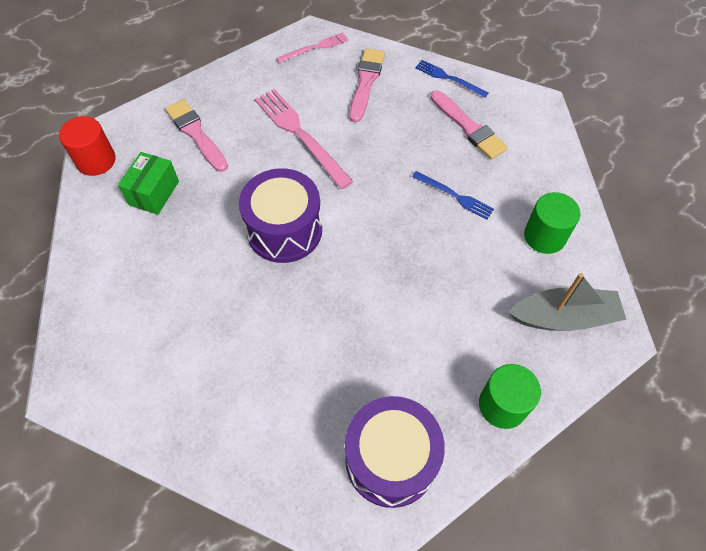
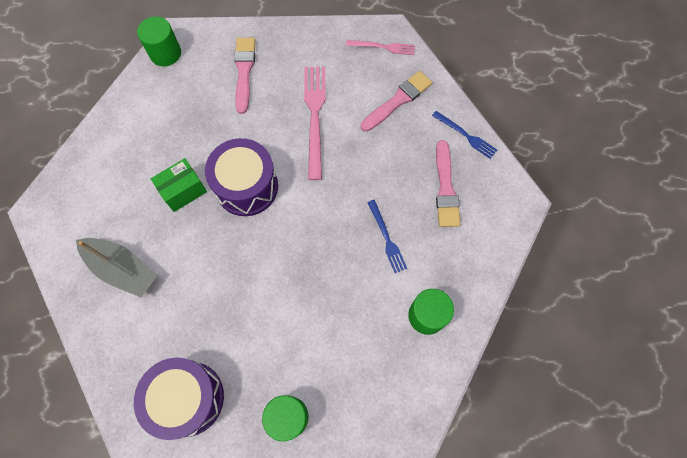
camera: 35 degrees right, 10 degrees up
red cylinder [59,116,116,176] -> green cylinder [137,16,181,66]
green box [118,152,179,215] -> green box moved to [151,158,207,212]
blue fork [415,60,489,97] -> blue fork turned 150 degrees clockwise [432,111,497,159]
grey boat [509,273,626,331] -> grey boat moved to [76,238,157,297]

